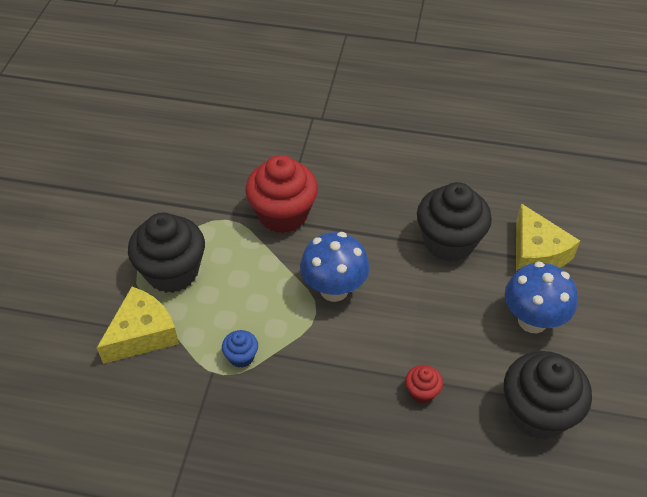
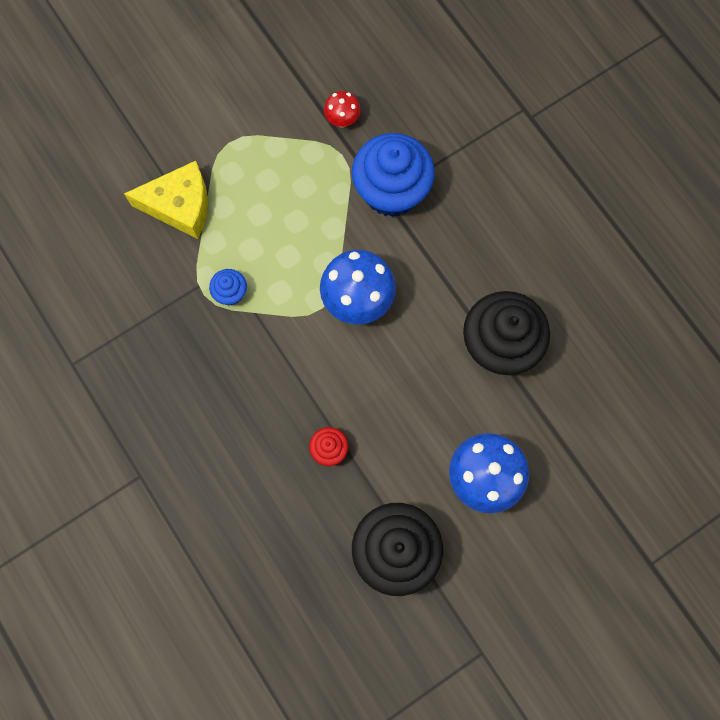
camera: 45 degrees right, 25 degrees up
black cupcake [128,213,205,293] -> none
red cupcake [245,155,318,233] -> blue cupcake [352,133,435,217]
yellow cheese [516,203,580,271] -> none
none -> red mushroom [324,91,361,128]

